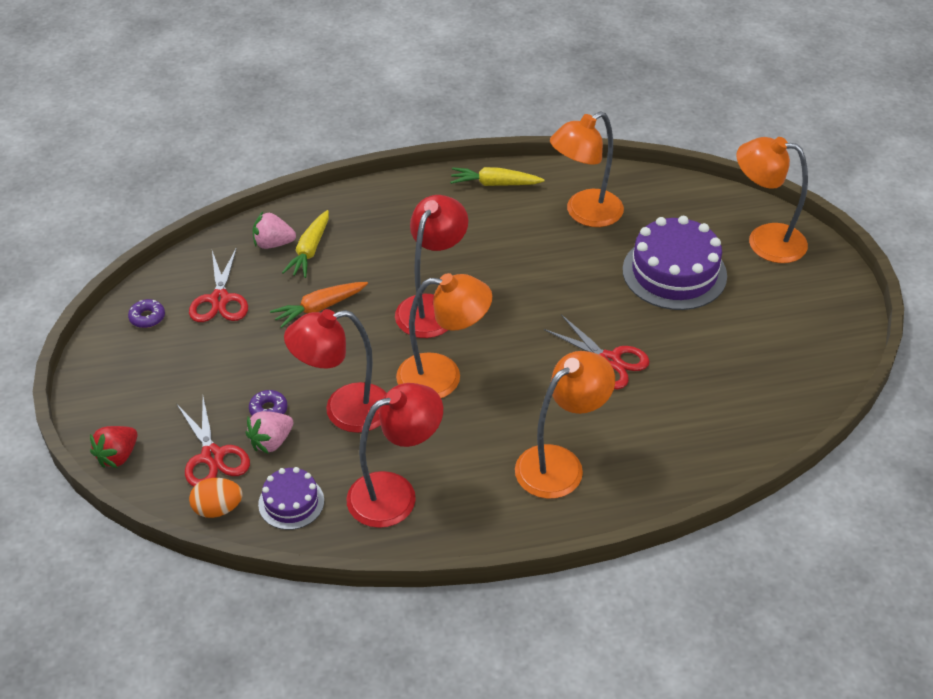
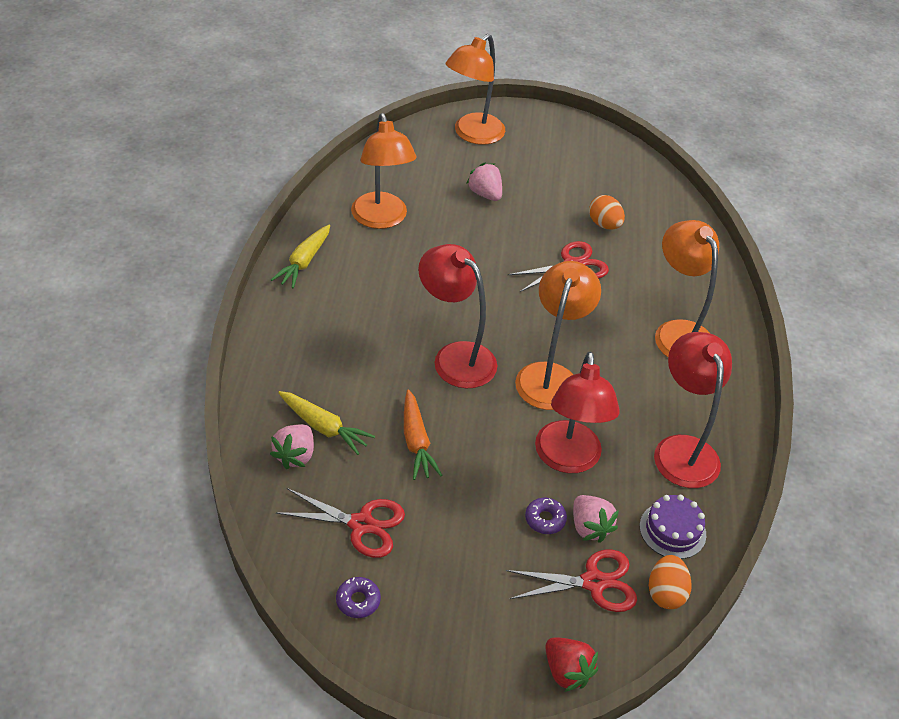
camera: 75 degrees left, 0 degrees up
purple cake [623,216,727,310] -> pink strawberry [466,163,502,201]
none -> orange egg [589,195,625,229]

